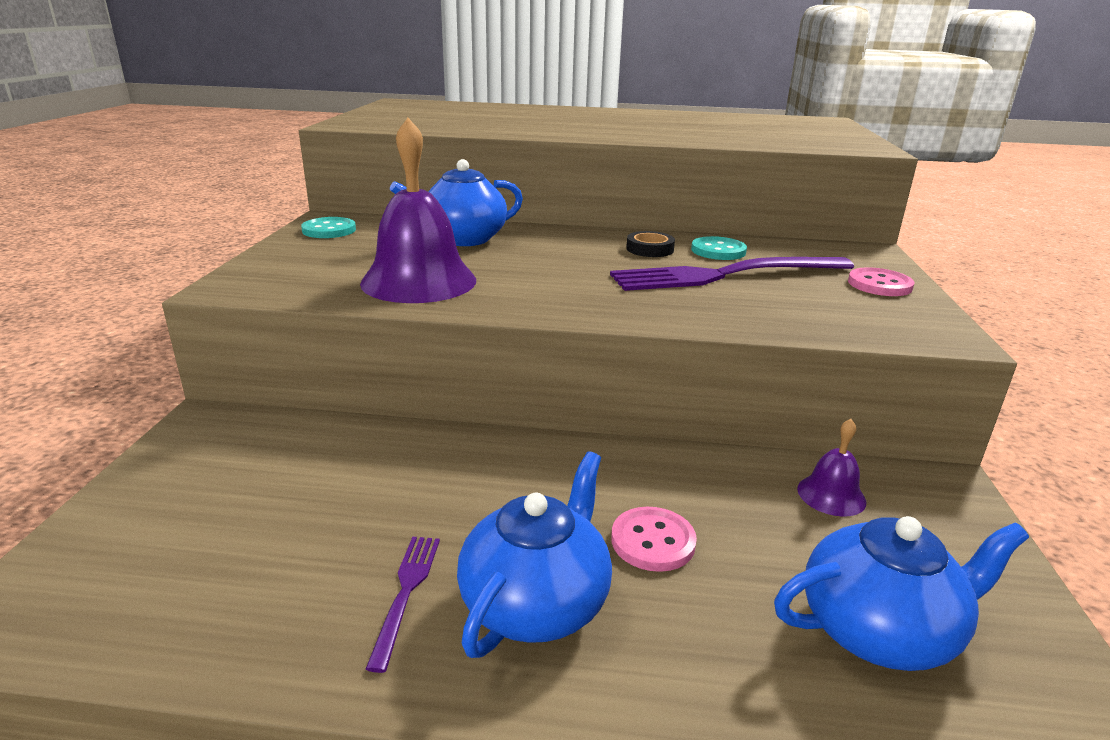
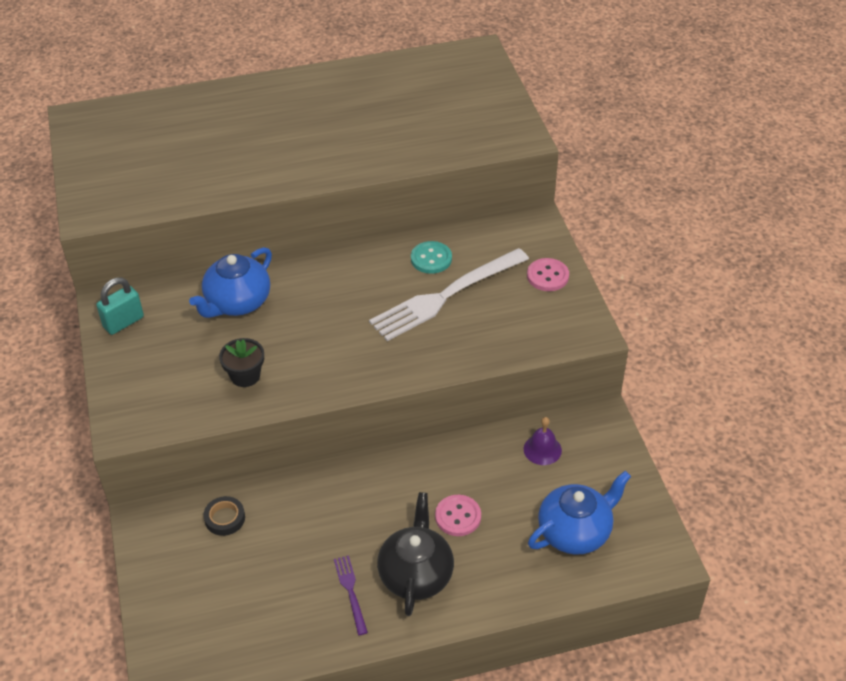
camera: 20 degrees left, 20 degrees up
turquoise button [301,217,356,238] -> turquoise padlock [96,278,144,335]
purple bell [360,118,476,303] -> black flower pot [219,338,264,387]
blue teapot [457,451,612,658] -> black teapot [377,492,454,616]
purple fork [610,257,854,291] -> white fork [369,248,529,341]
black tape [626,231,675,257] -> black tape moved to [203,496,245,536]

